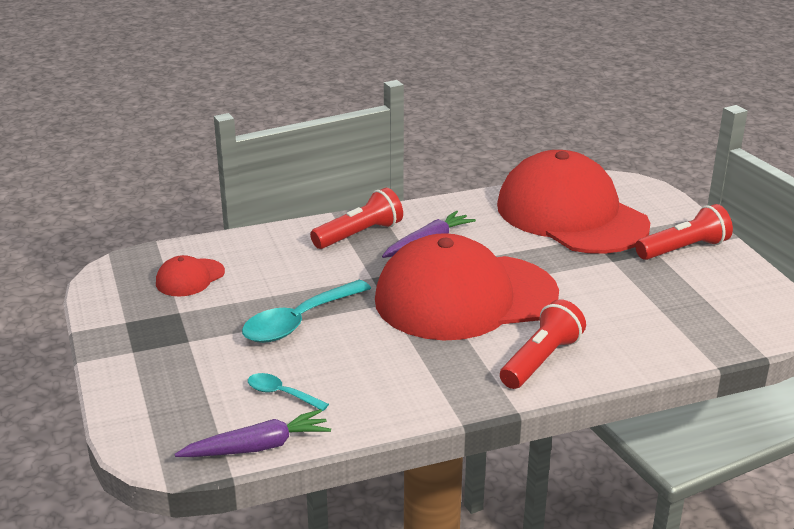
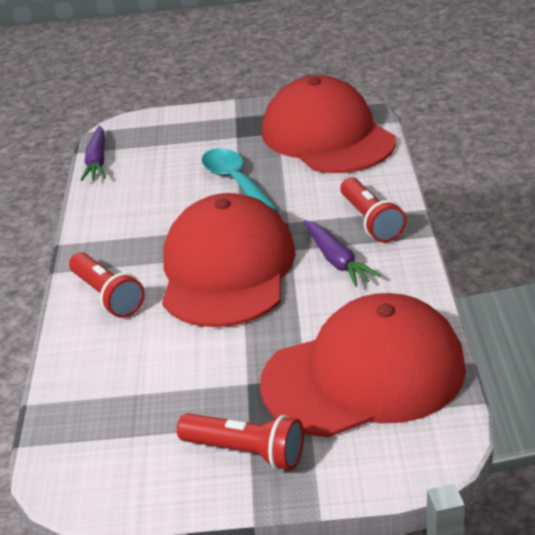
camera: 110 degrees right, 5 degrees up
red cap [156,255,225,296] -> red cap [262,75,396,173], size x2.48
turquoise spoon [248,373,329,411] -> none
red flashlight [635,204,733,260] -> red flashlight turned 60 degrees counterclockwise [177,413,304,470]

